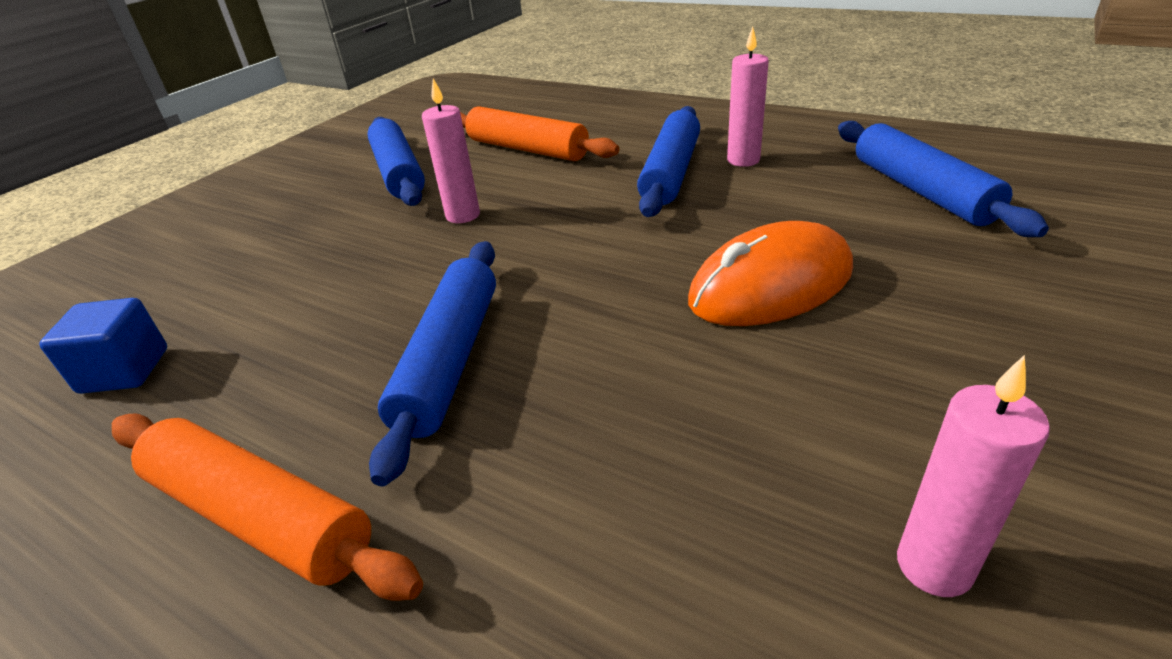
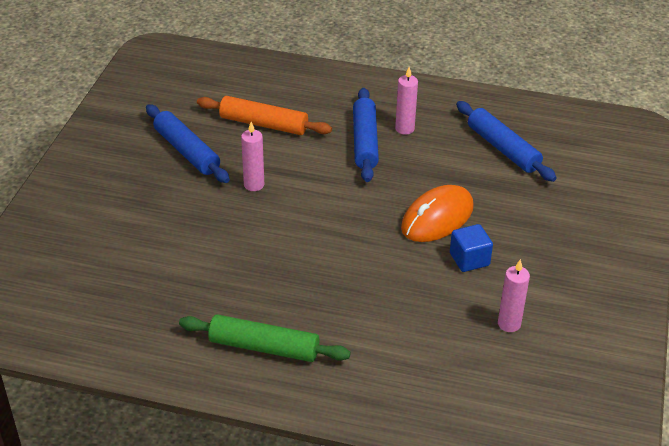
camera: 20 degrees left, 5 degrees up
blue cube [39,298,167,394] -> blue cube moved to [450,224,493,272]
orange rolling pin [112,413,423,601] -> green rolling pin [179,314,351,362]
blue rolling pin [369,241,496,487] -> none

